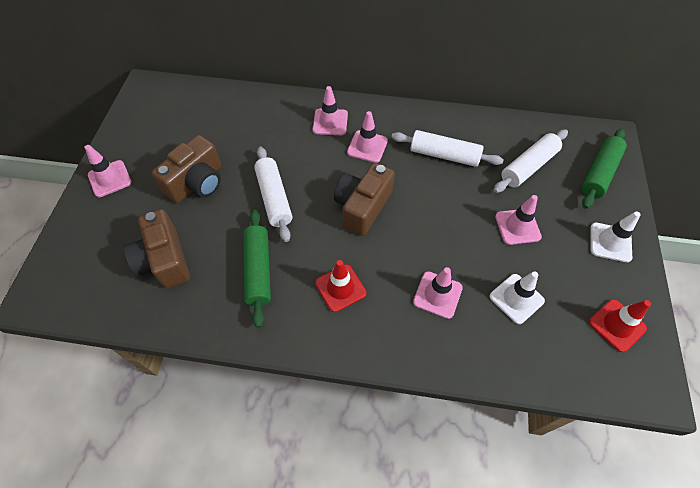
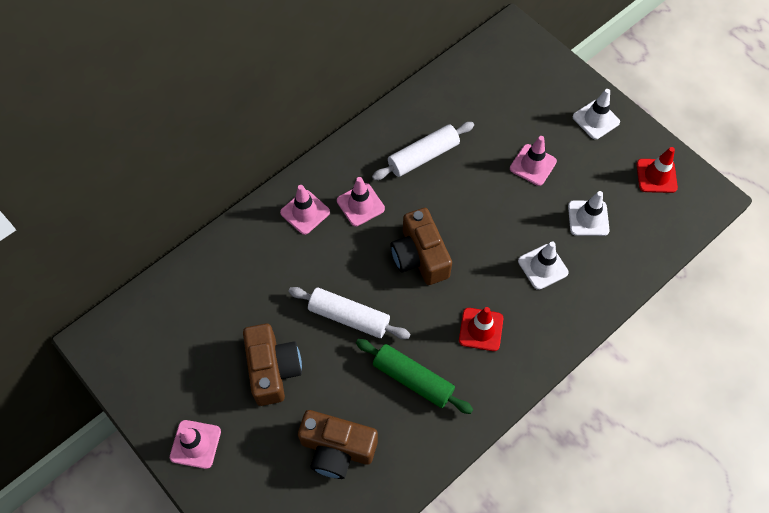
camera: 50 degrees left, 5 degrees up
pink traffic cone [413,267,463,319] -> white traffic cone [518,241,569,290]
white rolling pin [494,129,568,193] -> none
green rolling pin [582,129,627,209] -> none

